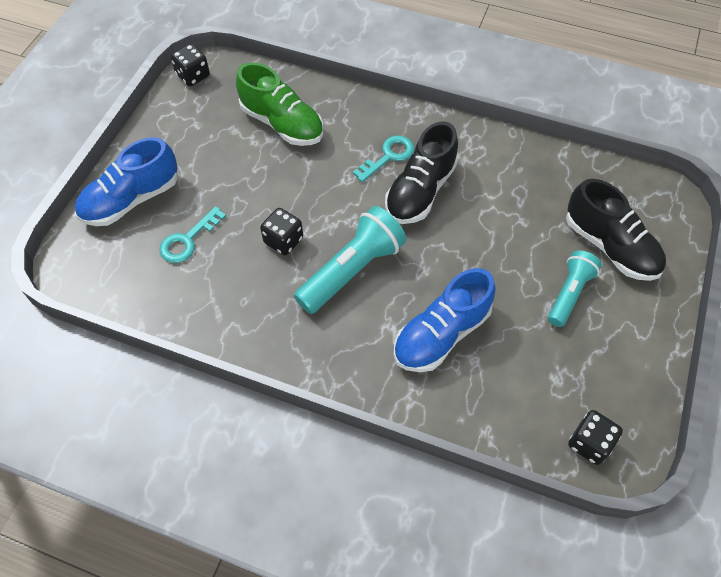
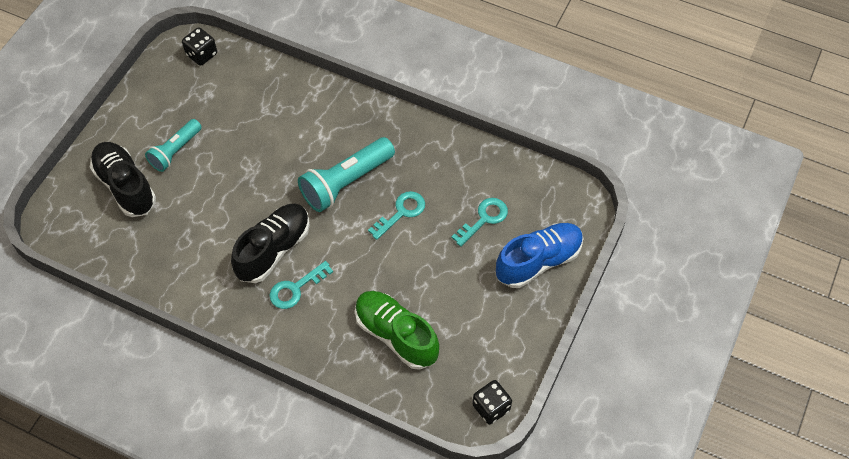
camera: 175 degrees left, 0 degrees up
black dice [260,208,303,255] -> turquoise key [368,191,425,240]
blue shoe [393,268,496,372] -> none

